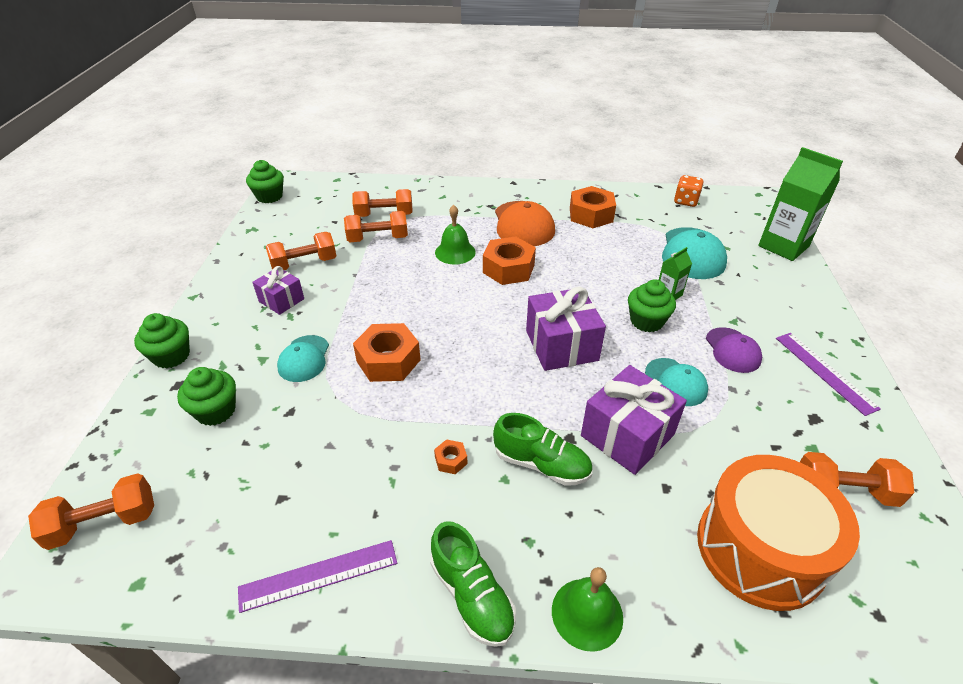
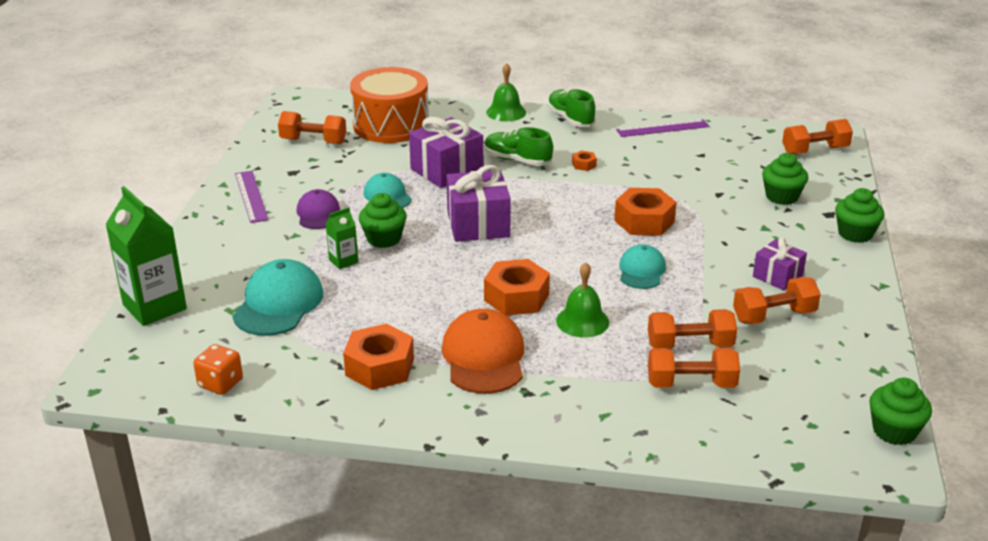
camera: 175 degrees left, 10 degrees down
turquoise cap [277,335,329,382] -> turquoise cap moved to [619,244,666,289]

